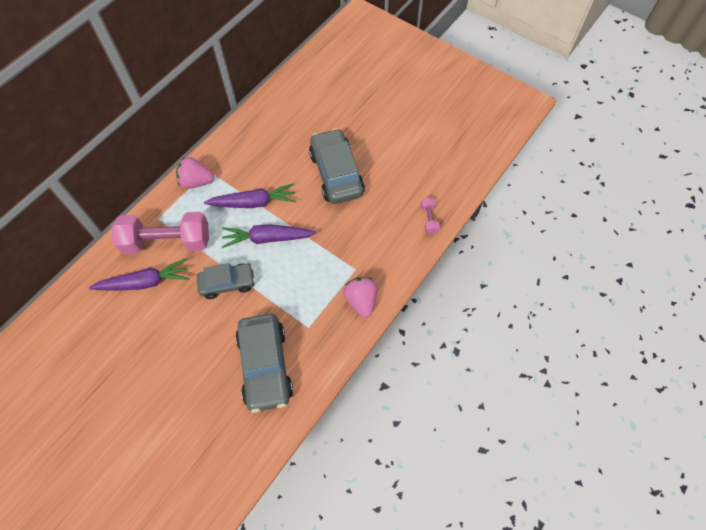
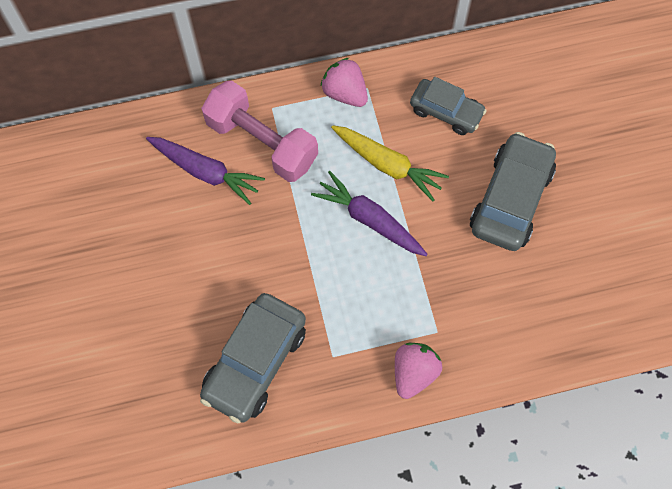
camera: 40 degrees right, 5 degrees up
grey car [197,263,256,299] -> grey car moved to [410,77,487,135]
purple carrot [204,183,296,208] -> yellow carrot [331,125,449,201]
pink dumbbell [421,197,440,234] -> none

